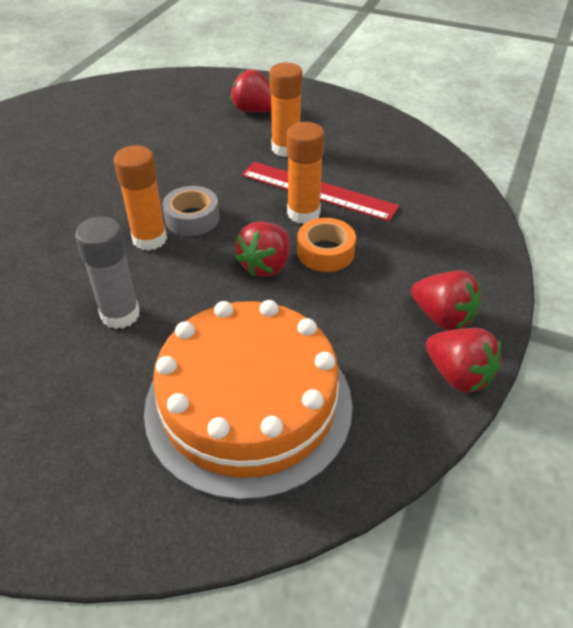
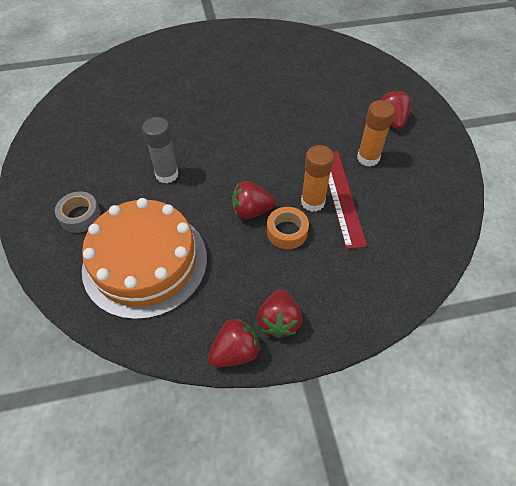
camera: 55 degrees right, 10 degrees up
orange glue stick [114,146,167,251] -> none
grey tape [162,186,219,236] -> grey tape moved to [55,191,101,233]
red strawberry [426,328,501,393] -> red strawberry turned 135 degrees counterclockwise [208,318,260,367]

